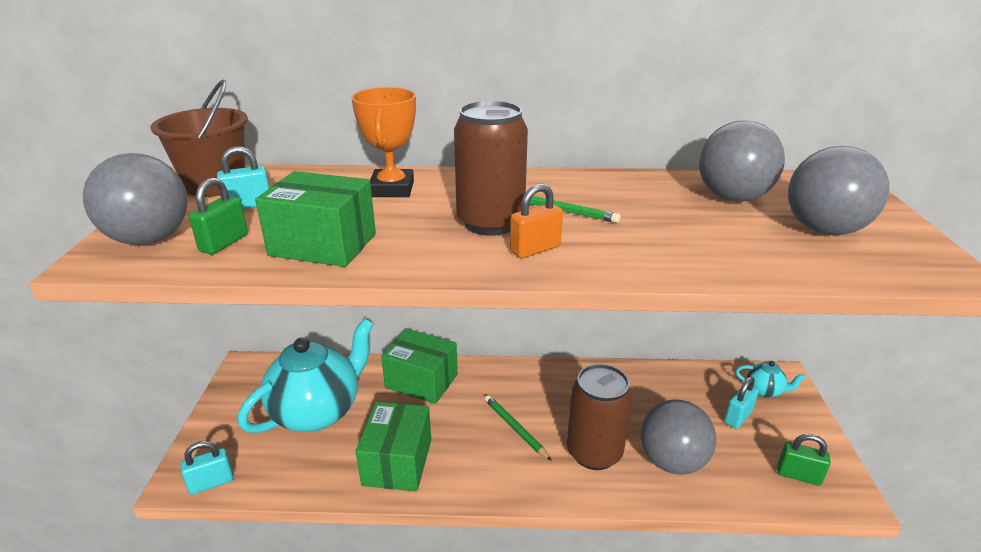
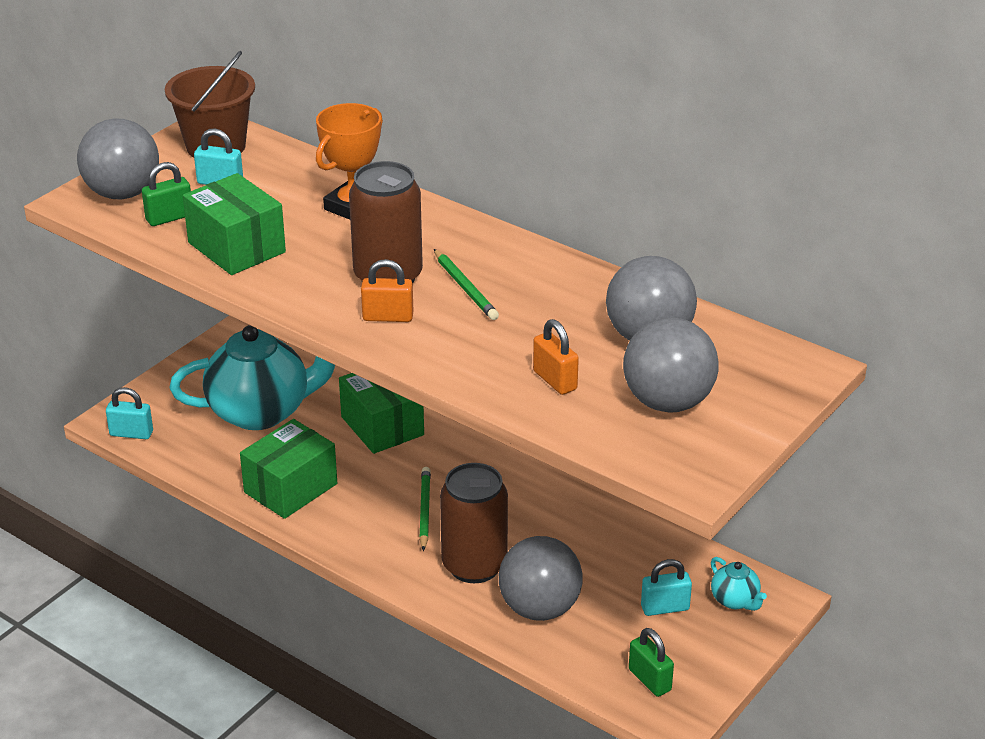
camera: 35 degrees right, 5 degrees up
none -> orange padlock [533,319,579,395]

